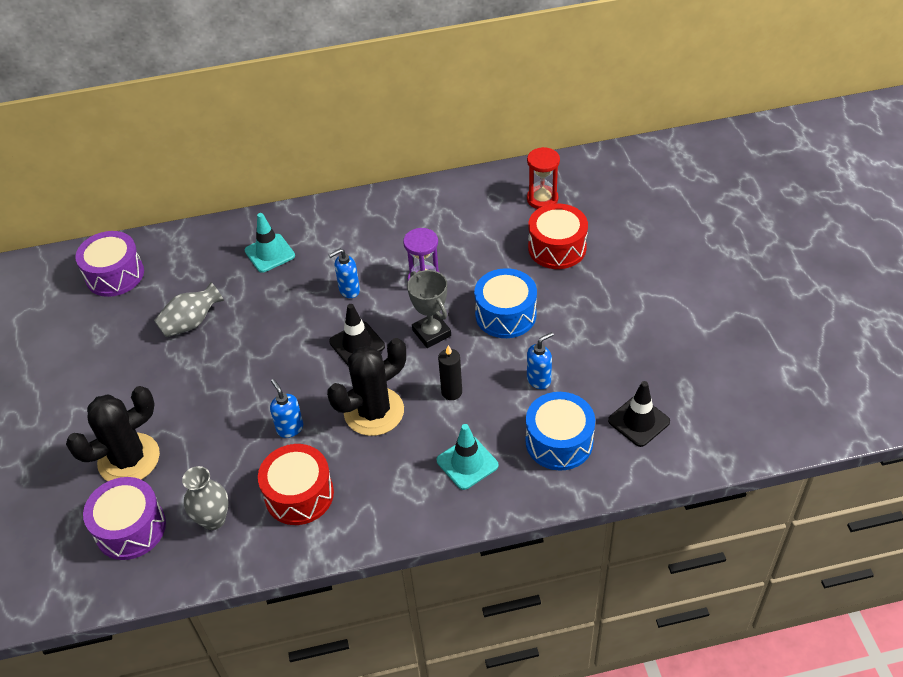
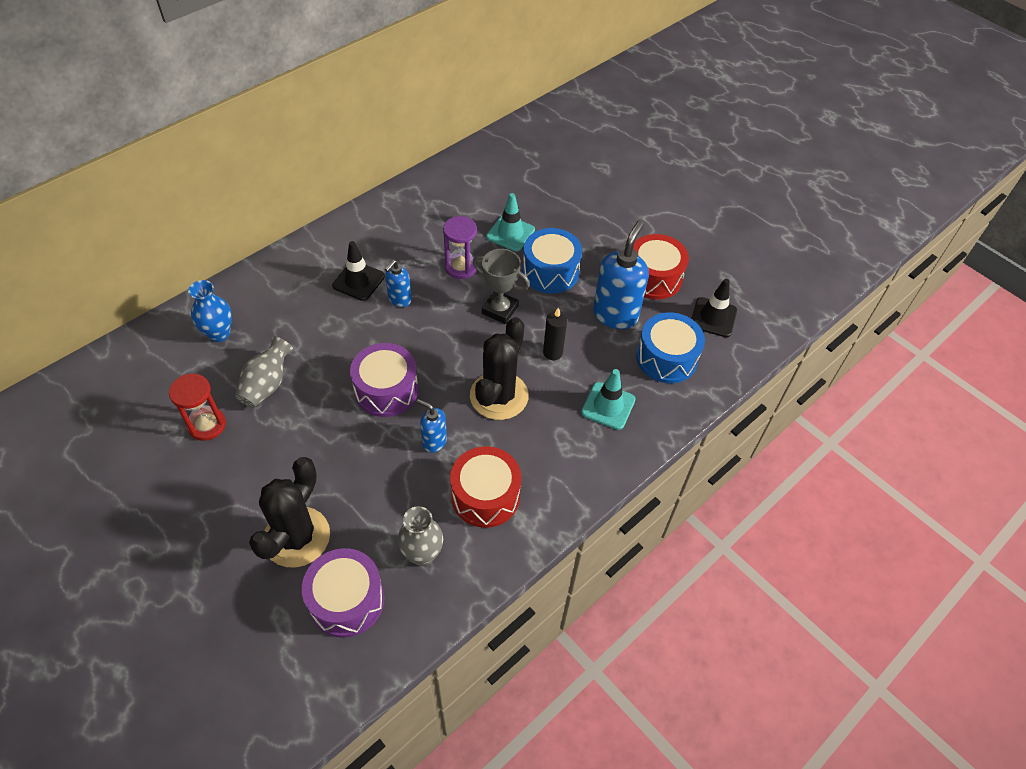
camera: 35 degrees left, 5 degrees up
purple drum [75,231,144,297] -> purple drum moved to [350,343,419,417]
turquoise traffic cone [245,213,295,273] -> turquoise traffic cone moved to [486,193,535,251]
black traffic cone [329,304,385,365] -> black traffic cone moved to [332,241,385,301]
red hourglass [527,147,560,209] -> red hourglass moved to [169,374,226,441]
blue soap dispenser [527,332,554,389] -> blue soap dispenser [593,221,649,329], size x1.86
red drum [528,204,588,269] -> red drum moved to [633,234,689,300]
none -> blue vase [188,280,232,342]

